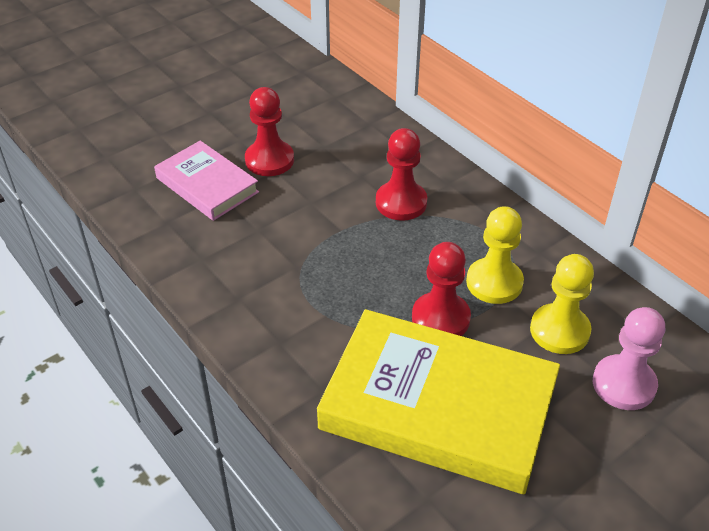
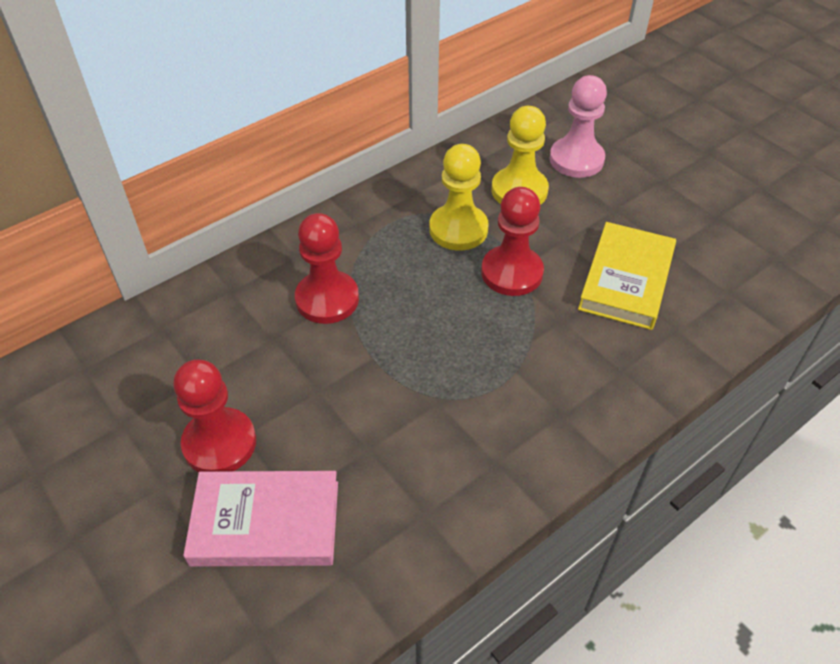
camera: 90 degrees left, 5 degrees up
pink book [154,141,259,221] -> pink book turned 45 degrees clockwise [183,471,338,567]
yellow book [317,309,560,494] -> yellow book [578,222,676,330], size x0.55

